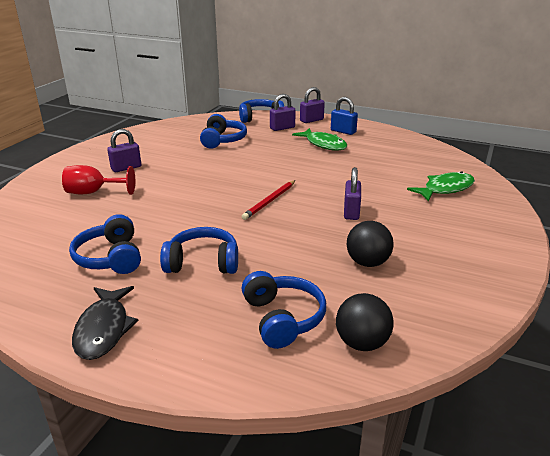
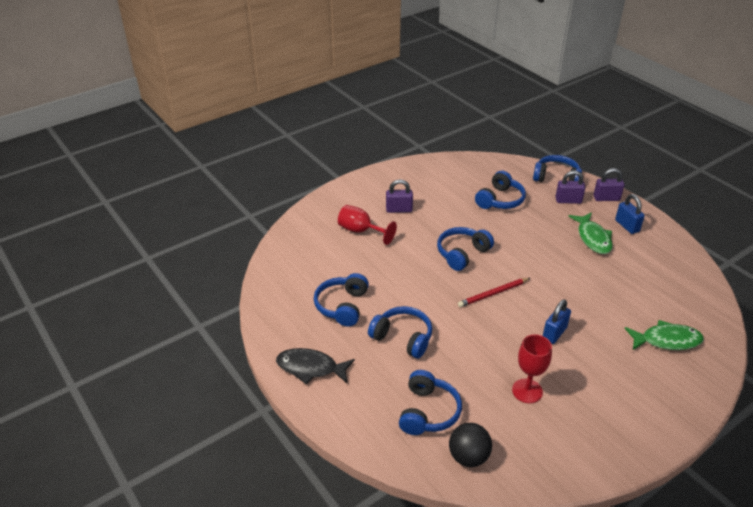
camera: 30 degrees right, 10 degrees up
black fish [72,286,139,360] -> black fish turned 75 degrees clockwise [276,348,355,384]
purple padlock [344,167,361,220] -> blue padlock [543,299,571,344]
black ball [347,221,394,267] -> red goblet [512,334,552,403]
none -> blue headphones [437,227,494,271]

